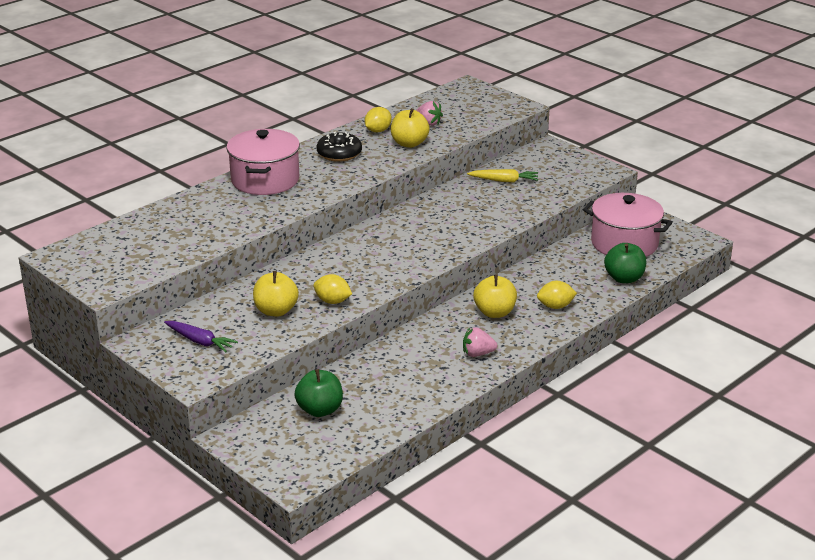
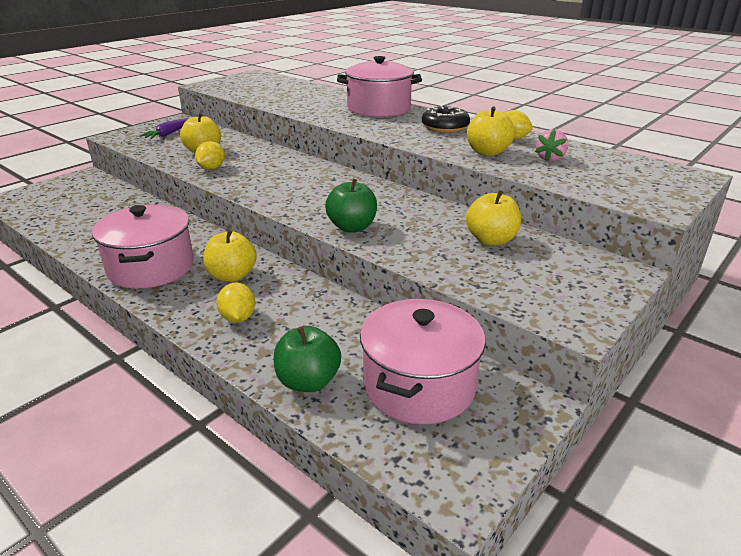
camera: 85 degrees right, 0 degrees up
green apple [294,369,343,417] -> green apple moved to [325,179,377,233]
pink strawberry [463,327,497,357] -> pink pot [92,205,194,289]
yellow carrot [467,169,538,183] -> yellow apple [466,190,521,246]

